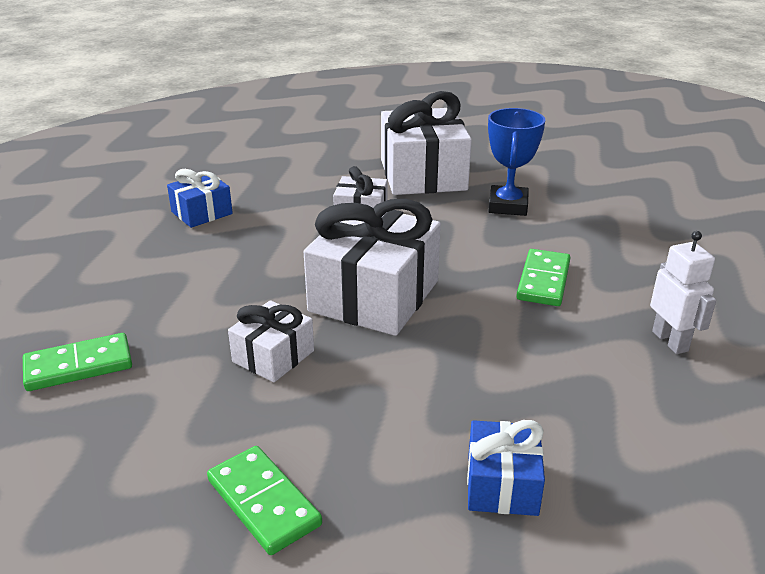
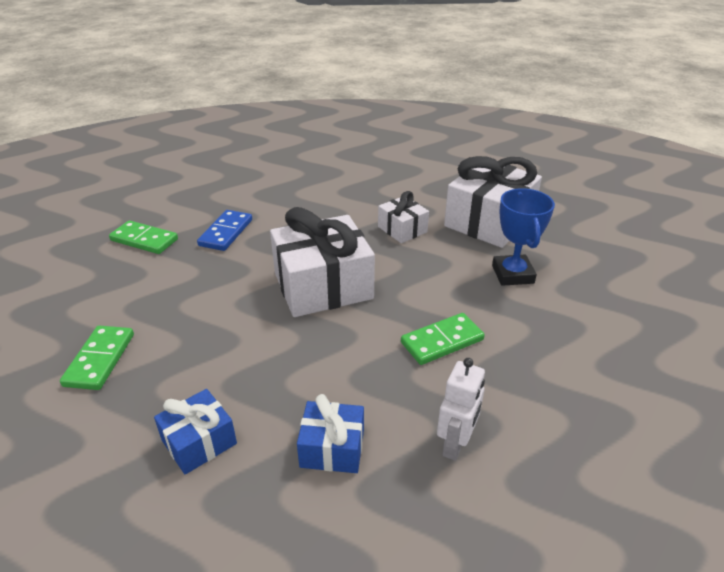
camera: 45 degrees right, 5 degrees up
blue gift [167,169,233,228] -> blue gift moved to [297,394,364,473]
white gift [228,300,314,382] -> none
blue trophy [488,108,545,216] -> blue trophy turned 60 degrees counterclockwise [492,188,555,286]
none -> blue domino [197,210,252,251]

